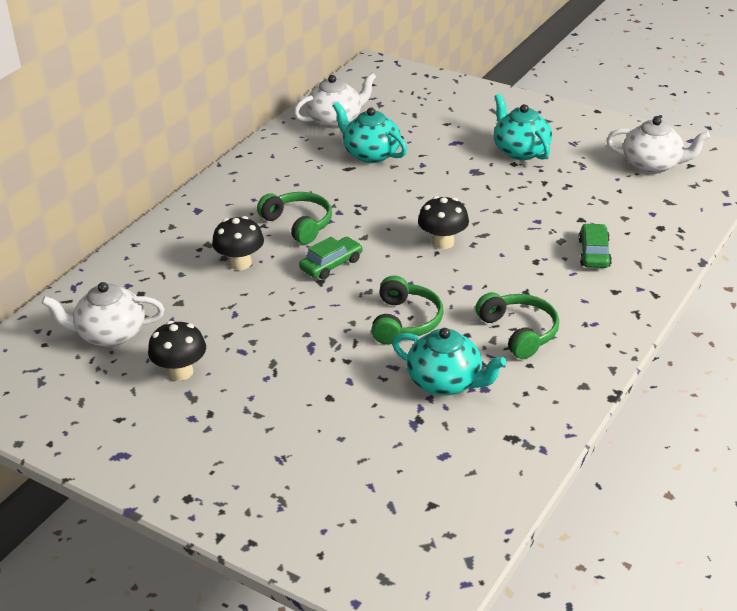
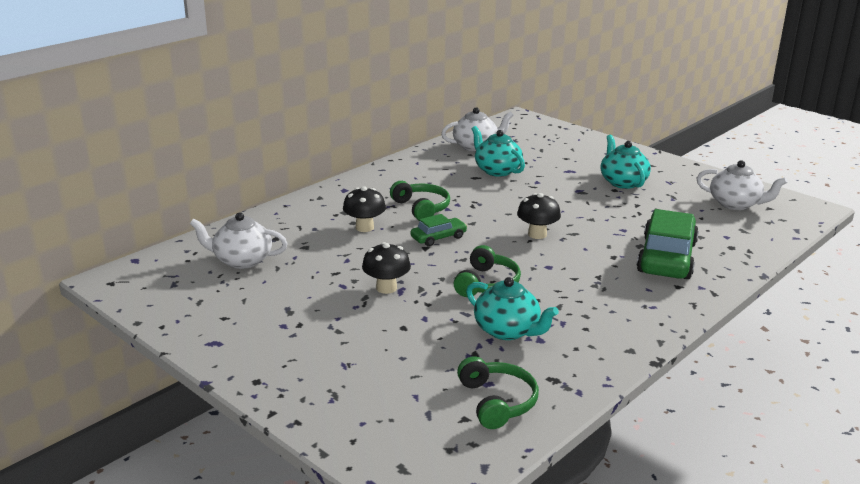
camera: 10 degrees right, 10 degrees down
black mushroom [148,321,206,381] -> black mushroom moved to [362,242,411,294]
green headphones [475,292,559,359] -> green headphones moved to [457,356,539,429]
green car [579,223,612,268] -> green car [637,209,699,279], size x2.01

